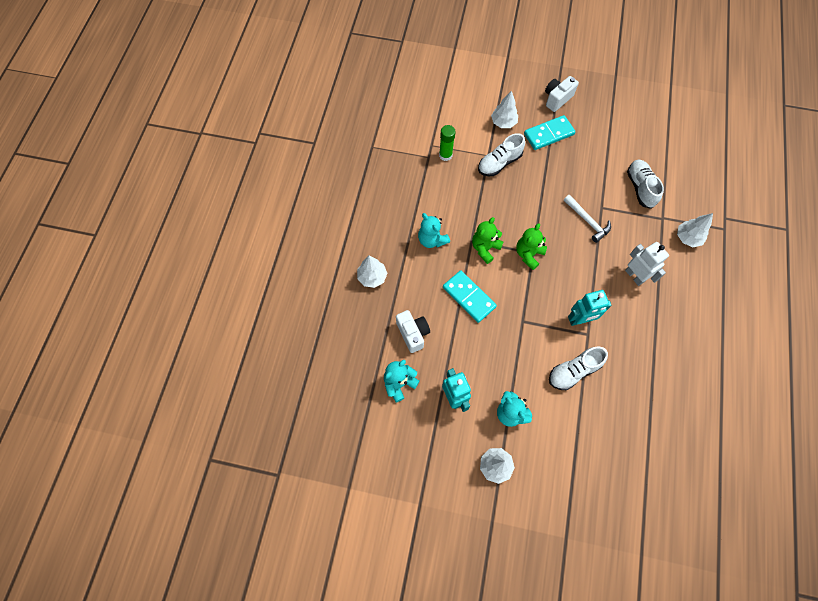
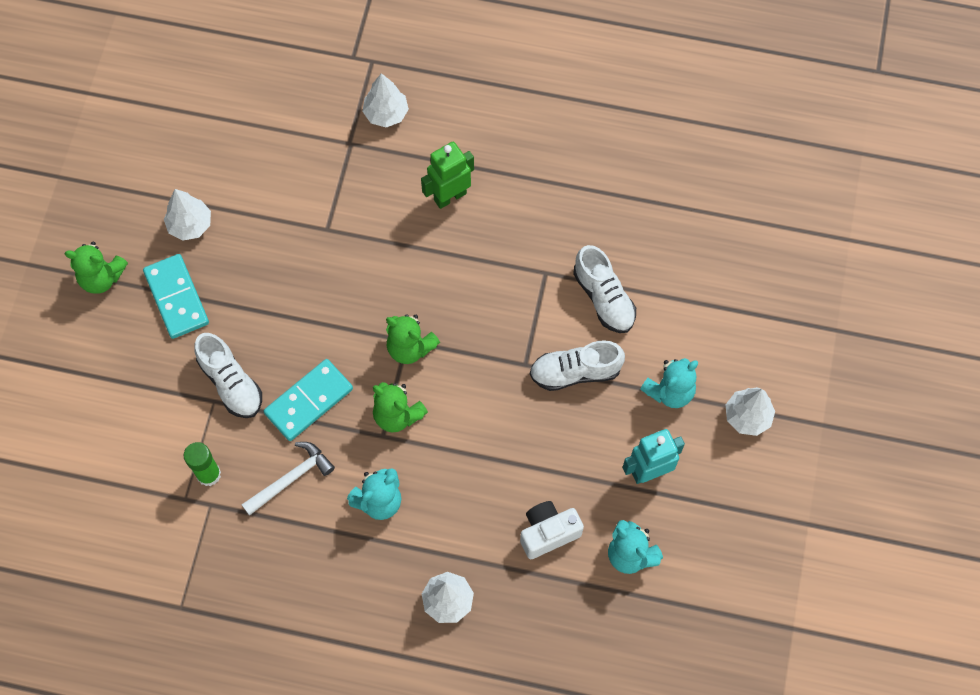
camera: 90 degrees left, 0 degrees up
turquoise domino [443,270,497,323] -> turquoise domino moved to [264,359,353,441]
white tree [491,91,518,128] -> white tree moved to [164,189,211,241]
white camera [545,76,579,112] -> green teddy bear [65,242,128,294]
white hammer [564,195,611,243] -> white hammer moved to [241,442,335,516]
turquoise robot [568,290,612,326] -> none
white robot [625,242,669,286] -> green robot [421,142,474,209]
white shoe [627,160,664,209] -> white shoe moved to [530,340,625,391]

